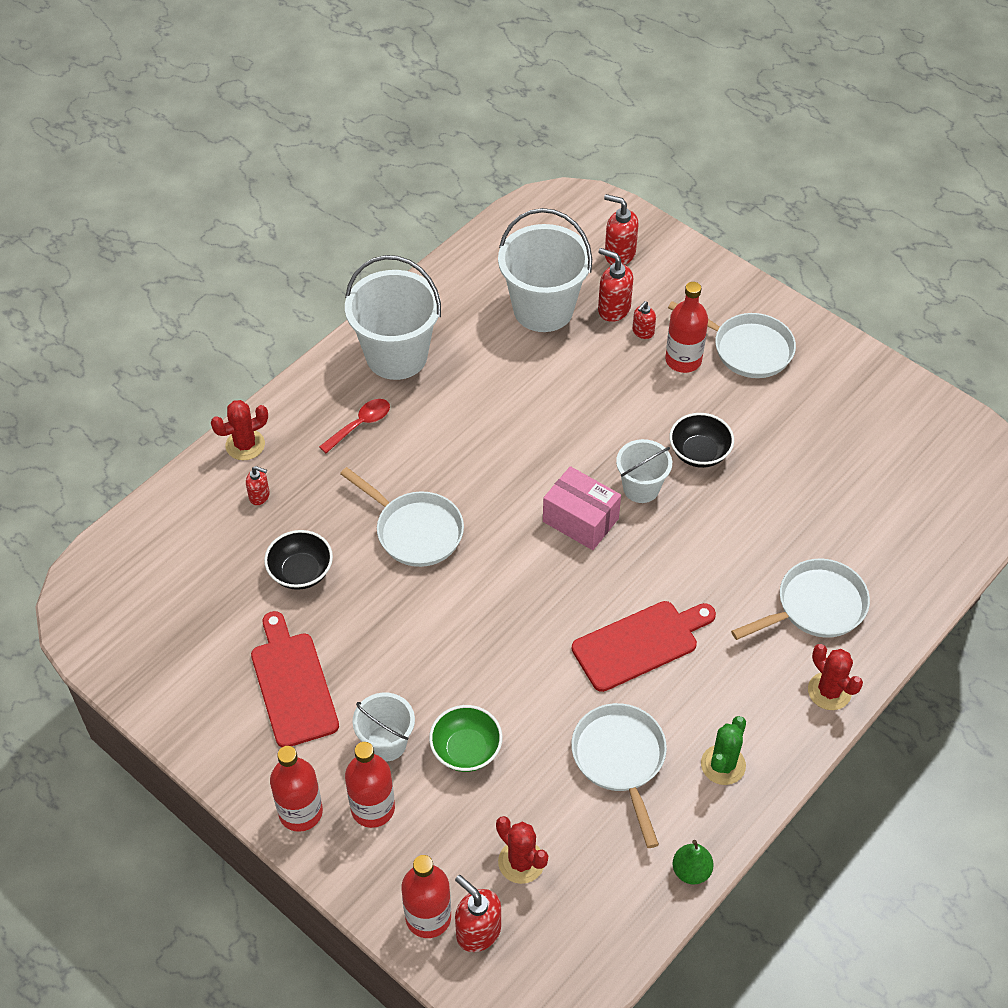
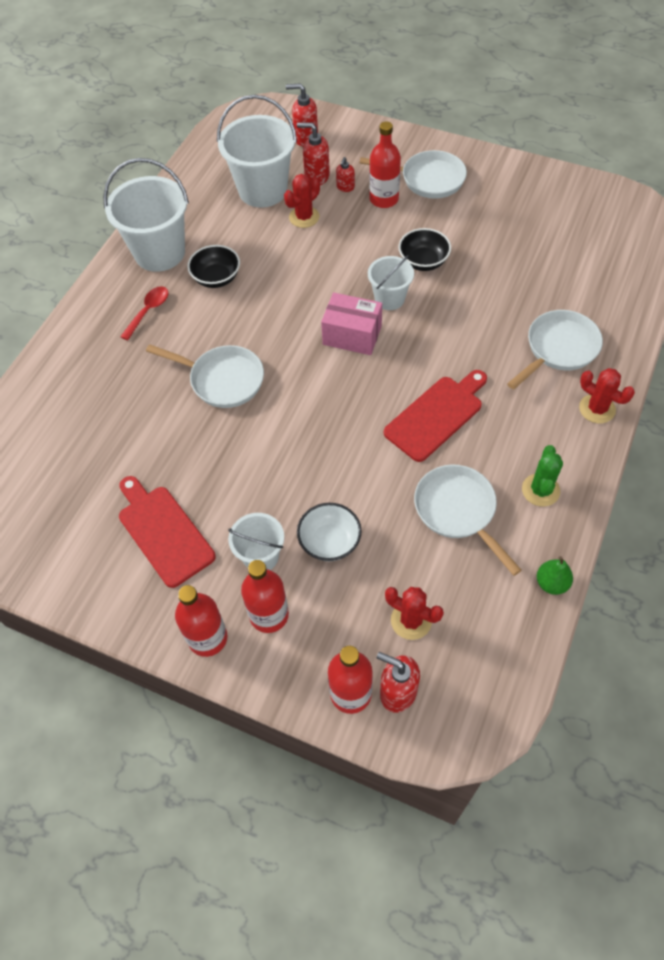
camera: 15 degrees left, 5 degrees up
red cactus [211,400,268,460] -> red cactus moved to [284,174,320,228]
red soap dispenser [246,466,270,505] -> none
black bowl [264,530,333,590] -> black bowl moved to [187,245,240,288]
green bowl [429,705,502,772] -> white bowl [297,503,362,561]

